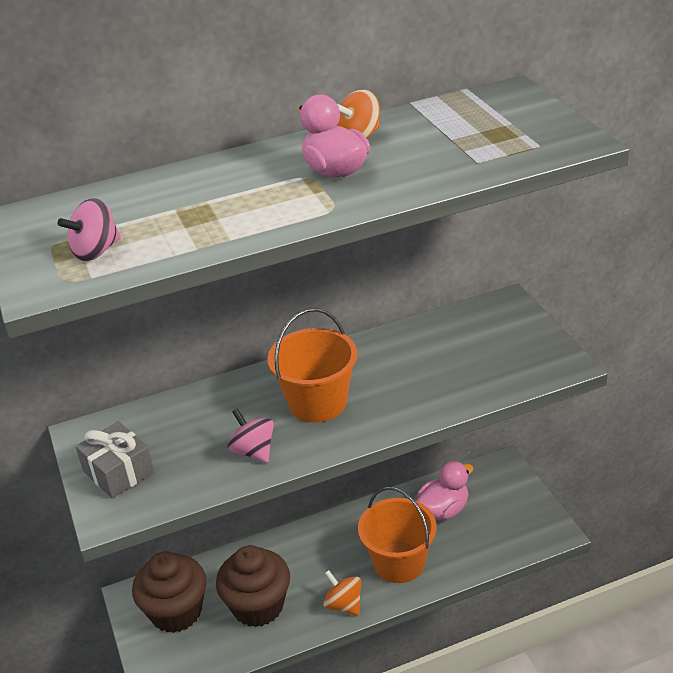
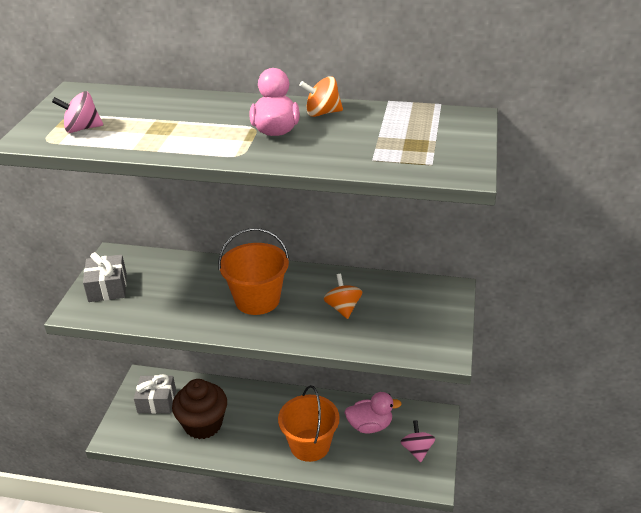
camera: 30 degrees right, 0 degrees up
brown cupcake [132,551,207,633] -> grey gift [134,374,176,414]
pink spinning top [227,408,274,463] -> pink spinning top moved to [401,420,435,462]
orange spinning top [323,570,361,616] -> orange spinning top moved to [324,274,363,319]

